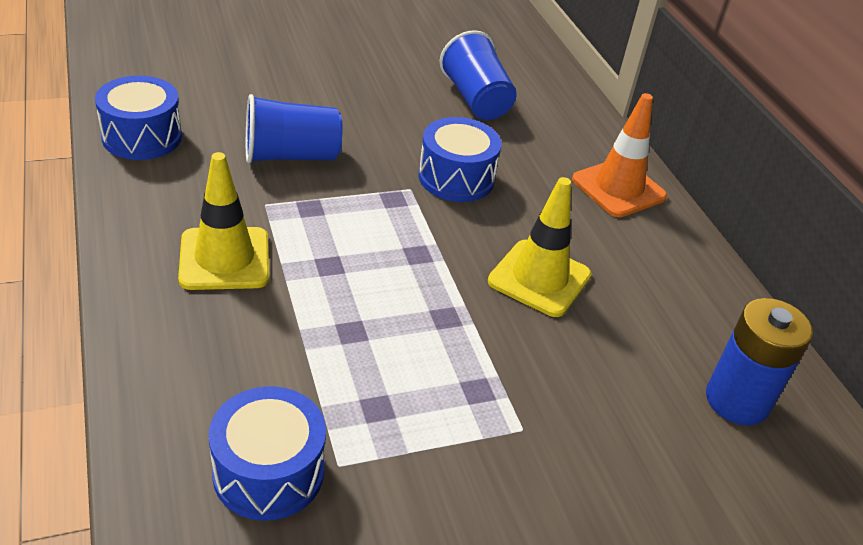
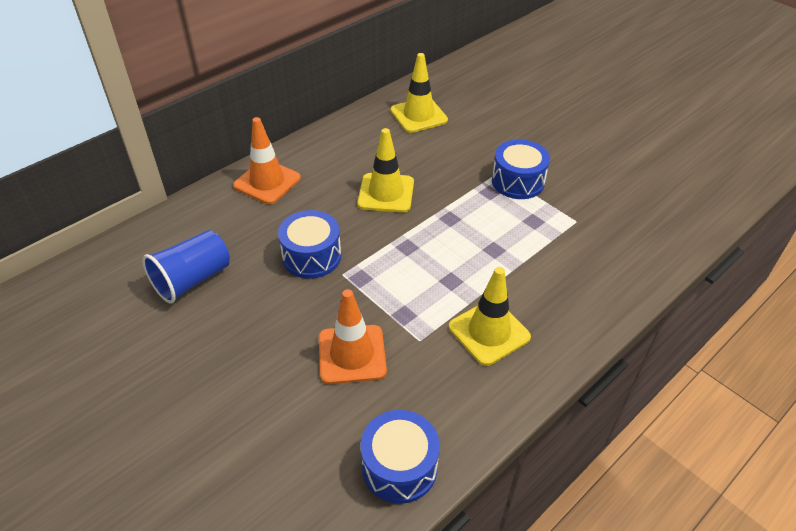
camera: 110 degrees left, 5 degrees up
blue drum [209,386,326,521] -> blue drum moved to [492,140,550,199]
blue cup [246,94,342,164] -> orange traffic cone [319,289,387,384]
blue battery [706,298,813,425] -> yellow traffic cone [391,53,448,133]

